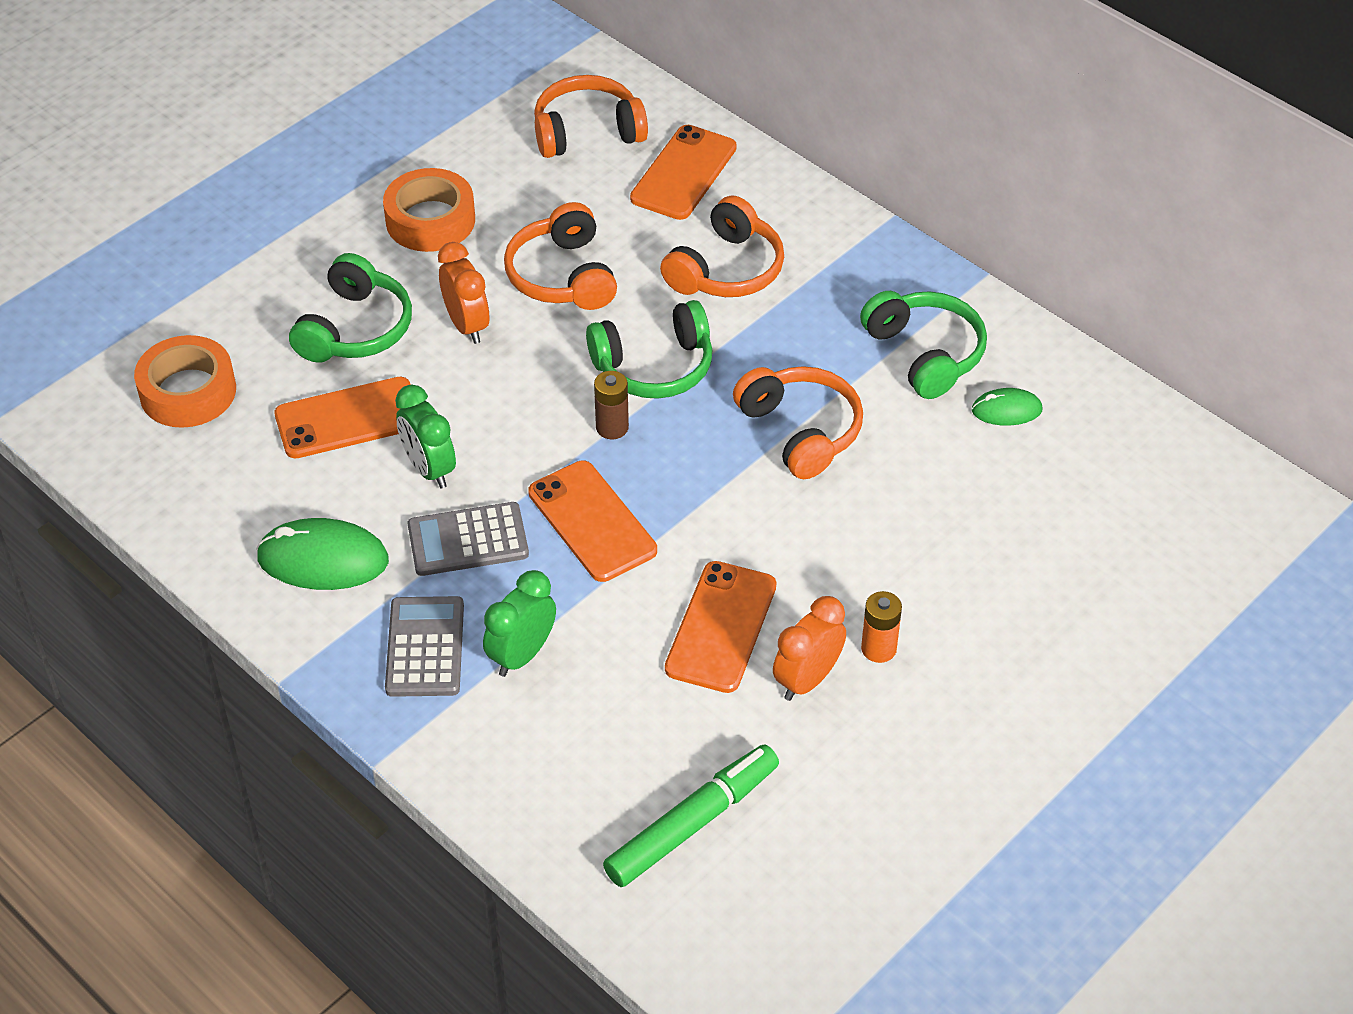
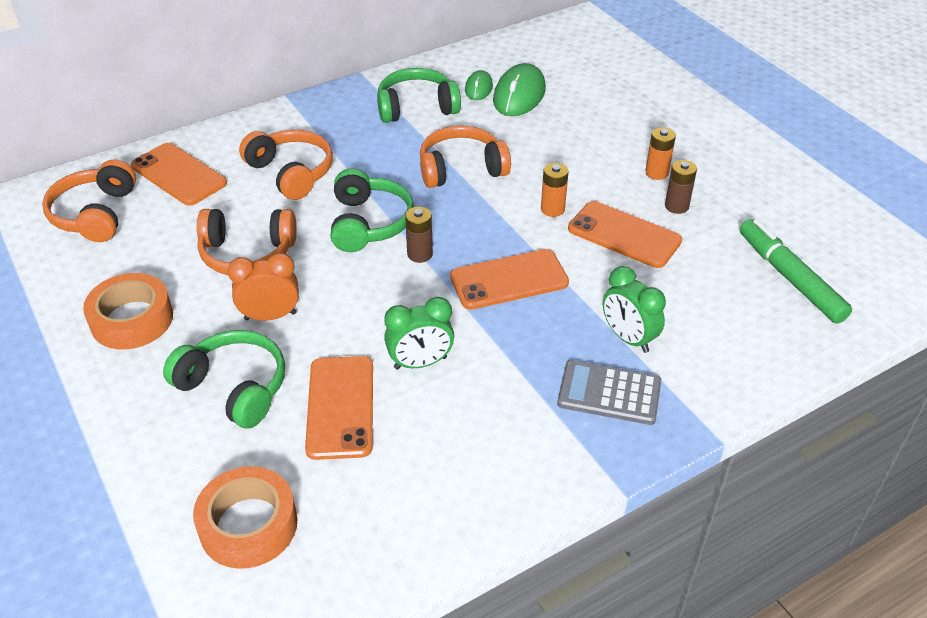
camera: 75 degrees left, 5 degrees down
green mouse [256,518,389,590] -> green mouse moved to [493,63,546,116]
grey calculator [408,502,529,576] -> none
orange clock [773,596,846,701] -> brown battery [665,160,697,214]
none -> orange battery [541,163,569,217]

